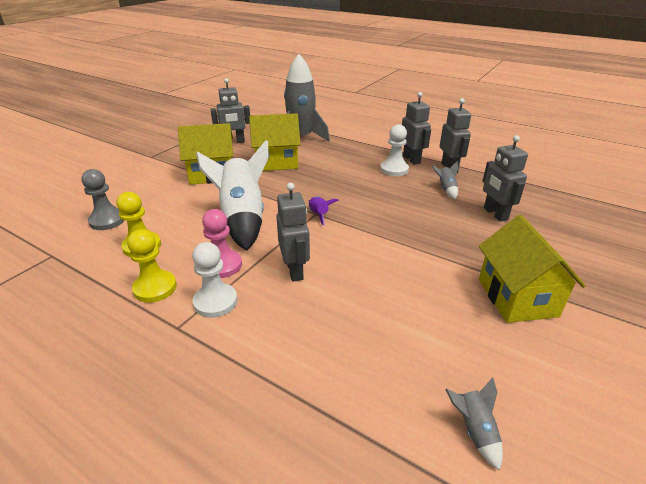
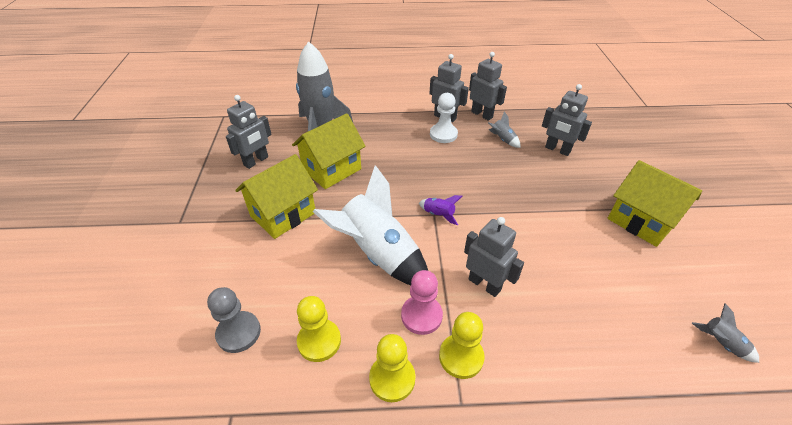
camera: 35 degrees left, 10 degrees up
white pawn [192,242,237,318] -> yellow pawn [439,312,485,379]

